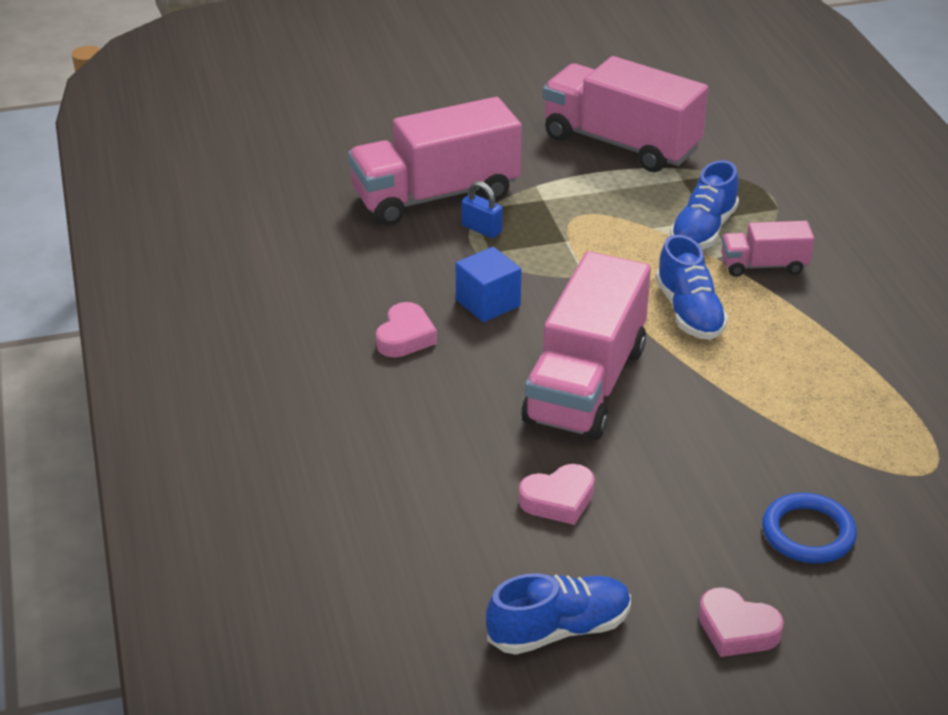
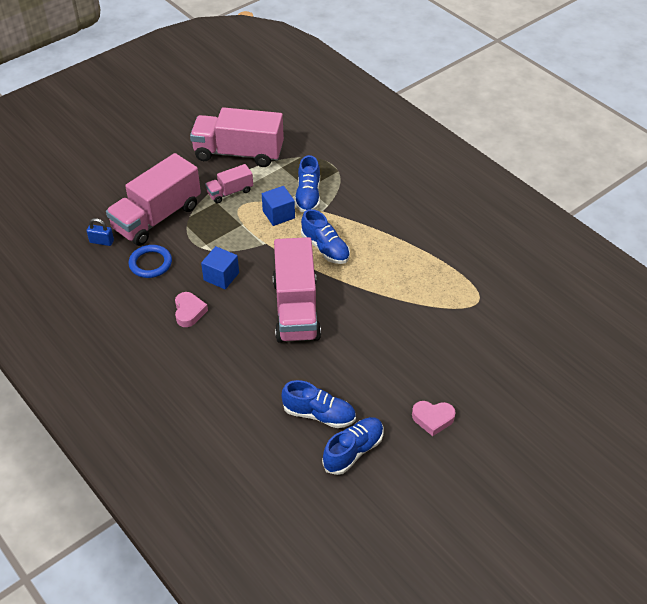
camera: 25 degrees left, 10 degrees up
blue padlock [461,181,503,238] -> blue padlock moved to [87,218,114,246]
pink heart [519,464,595,525] -> none
pink truck [722,221,814,277] -> pink truck moved to [205,164,253,203]
blue ring [762,493,857,563] -> blue ring moved to [128,245,172,278]
none -> blue cube [262,186,295,226]
none -> blue shoe [282,380,356,428]

